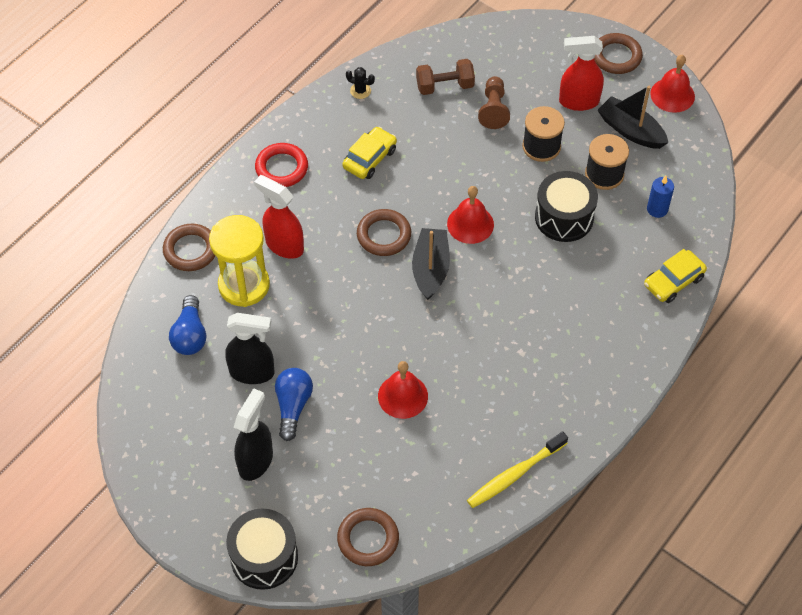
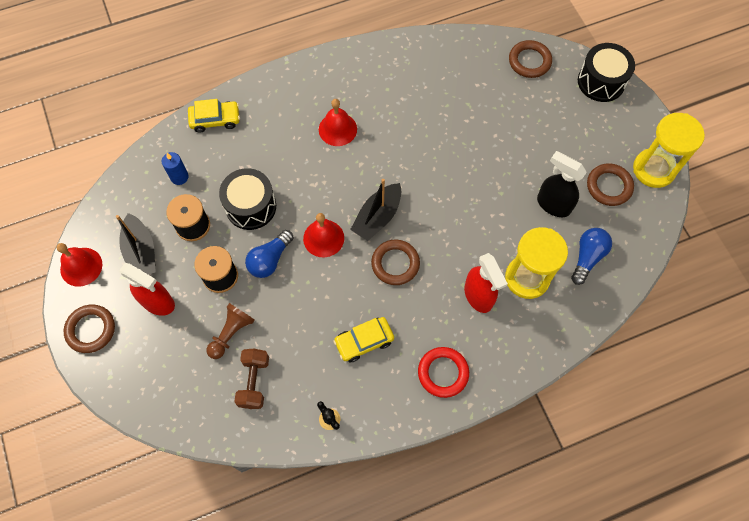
camera: 150 degrees left, 10 degrees up
brown ring [163,224,216,271] -> brown ring moved to [587,163,634,206]
black spray bottle [234,388,273,481] -> none
blue light bulb [275,368,313,441] -> blue light bulb moved to [245,230,294,278]
red bell [378,361,428,419] -> red bell moved to [319,99,357,146]
brown dumbbell [416,59,475,95] -> brown dumbbell turned 75 degrees clockwise [234,349,269,409]
yellow toothbrush [467,431,568,508] -> none
none -> yellow hourglass [633,113,705,188]

